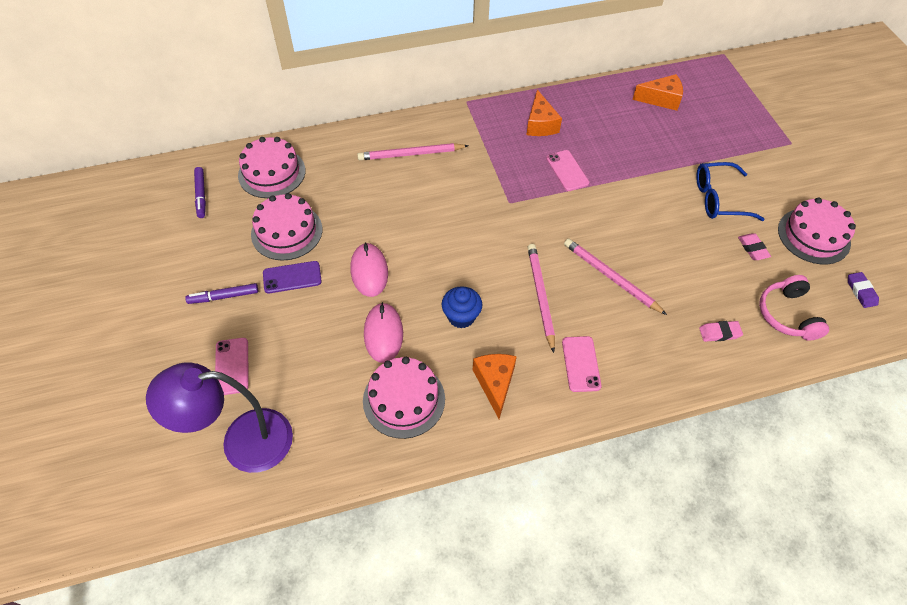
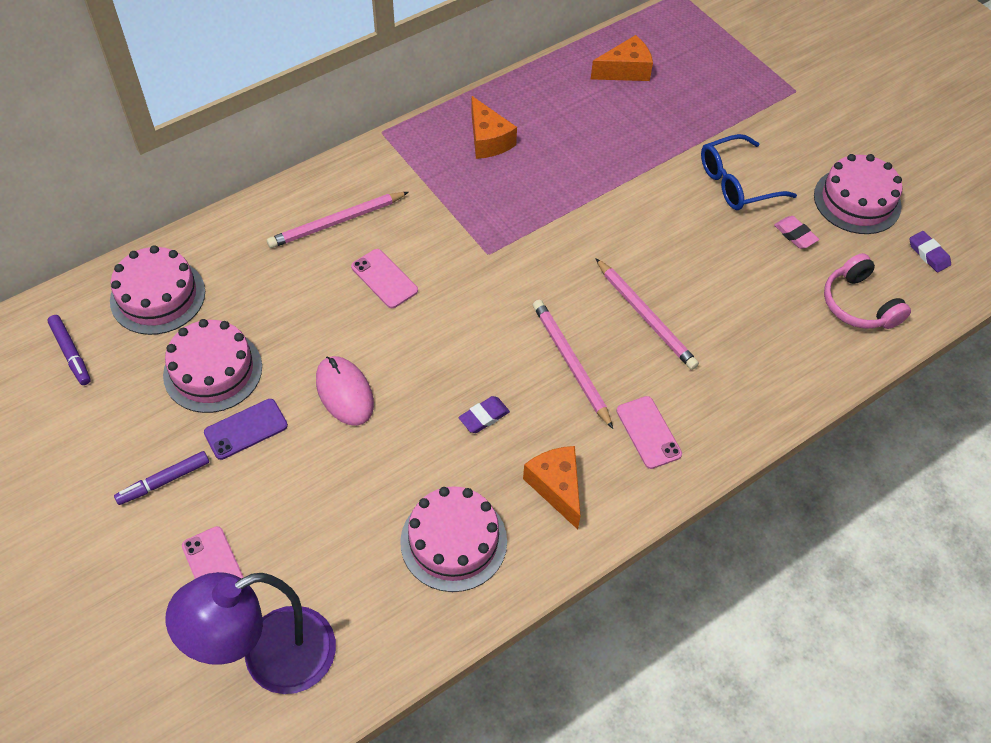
camera: 20 degrees left, 0 degrees up
pink mouse [364,302,403,363] -> none
blue cupcake [441,286,482,328] -> purple eraser [458,396,510,433]
pink phone [546,150,589,191] -> pink phone moved to [351,249,418,308]
pink pencil [564,239,667,315] -> pink pencil turned 150 degrees counterclockwise [595,258,699,370]
pink eraser [699,321,743,342] -> none

